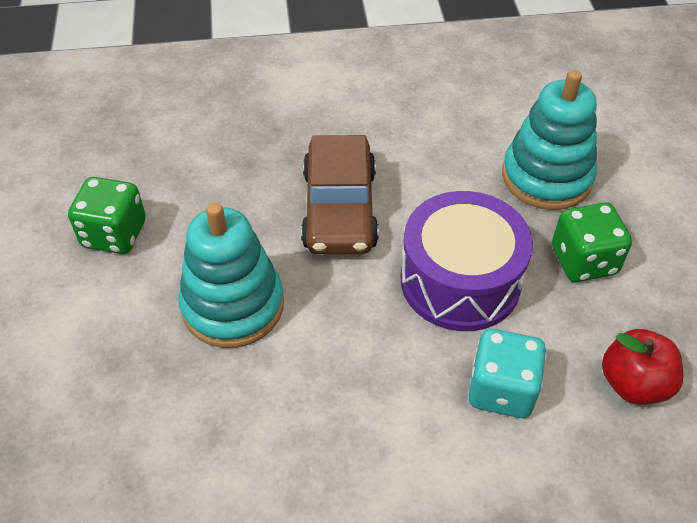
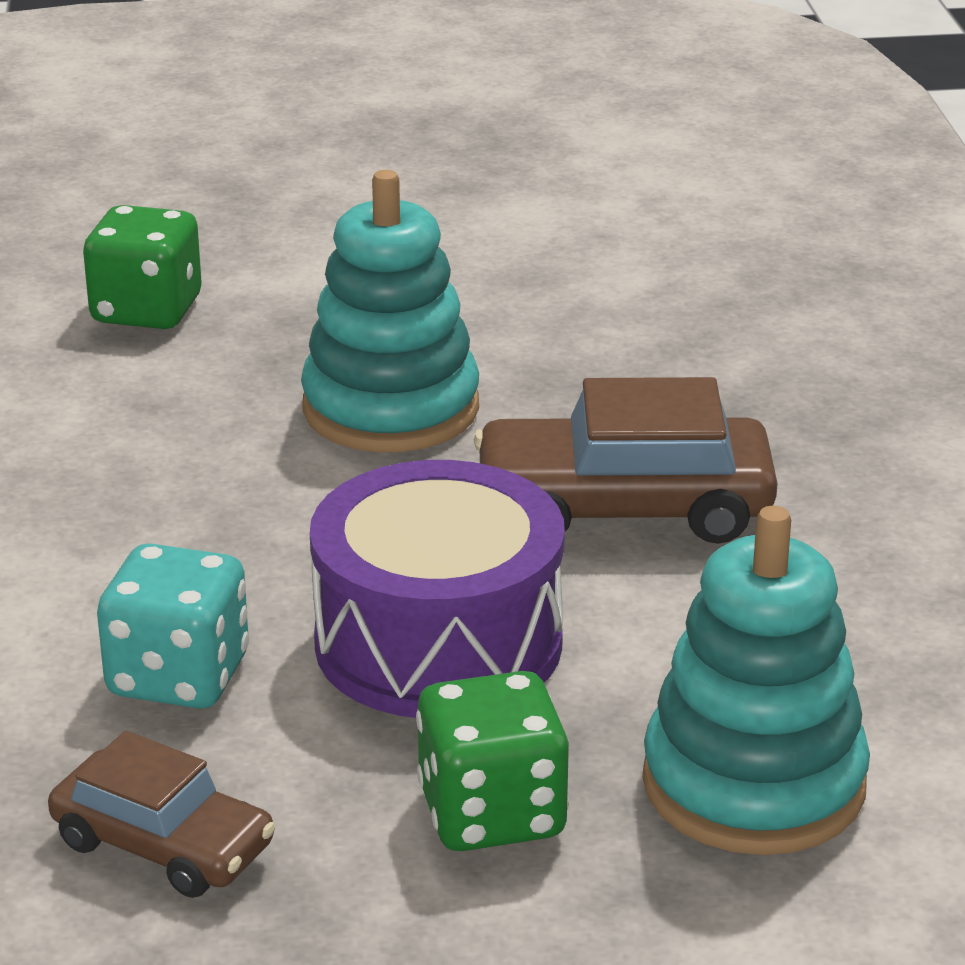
camera: 90 degrees right, 20 degrees down
green dice [68,177,146,254] -> green dice moved to [83,205,201,329]
red apple [602,329,683,405] -> brown car [48,731,275,898]

